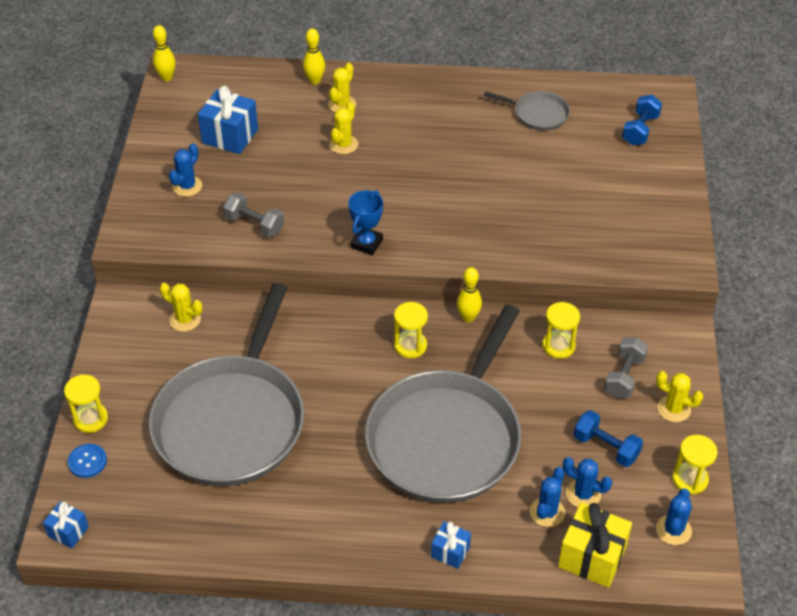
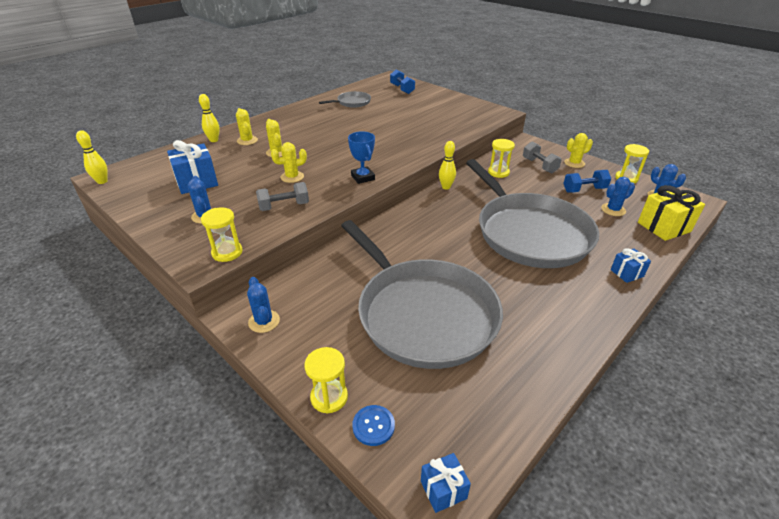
camera: 50 degrees left, 10 degrees down
yellow cactus [160,283,202,332] -> yellow cactus moved to [271,142,307,183]
yellow hourglass [394,302,428,358] -> yellow hourglass moved to [201,207,243,262]
blue cactus [530,467,565,527] -> blue cactus moved to [247,277,280,333]

